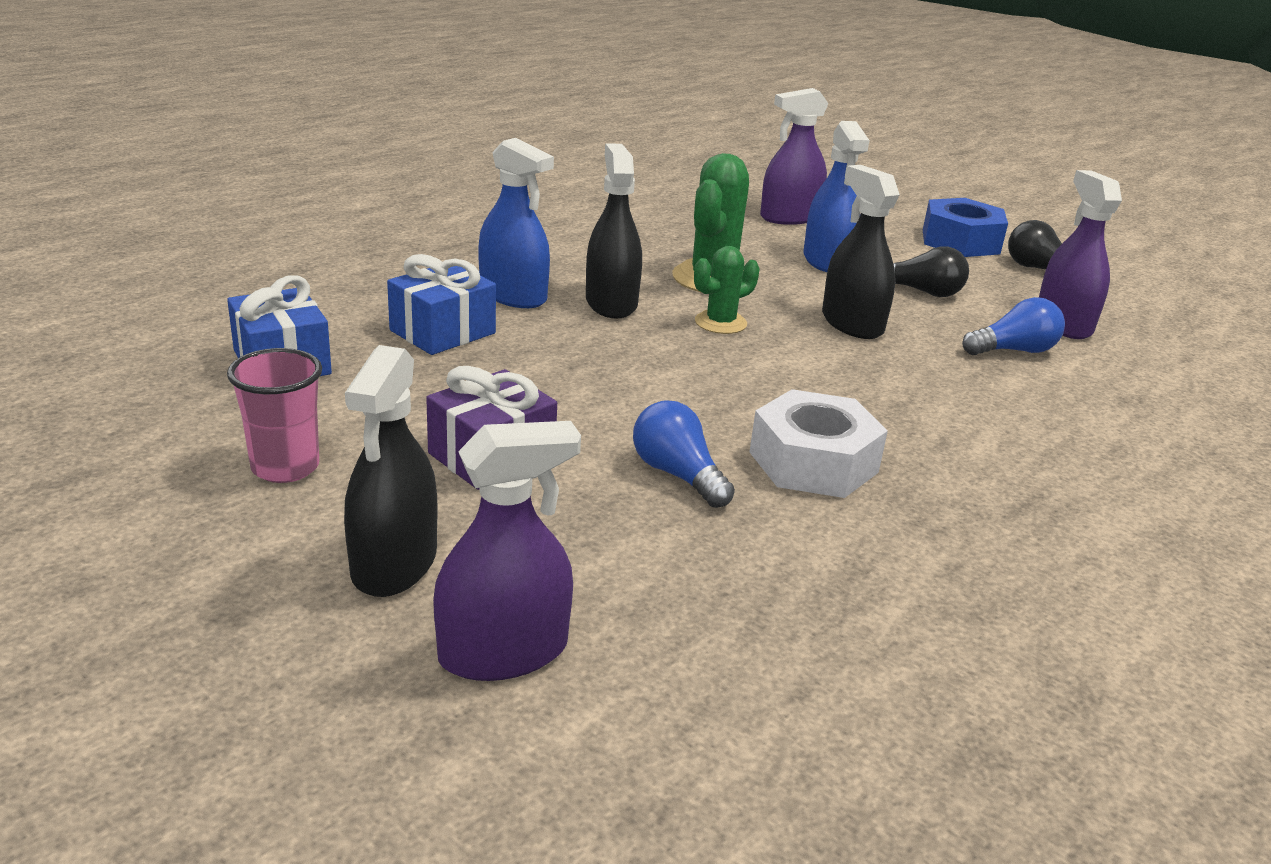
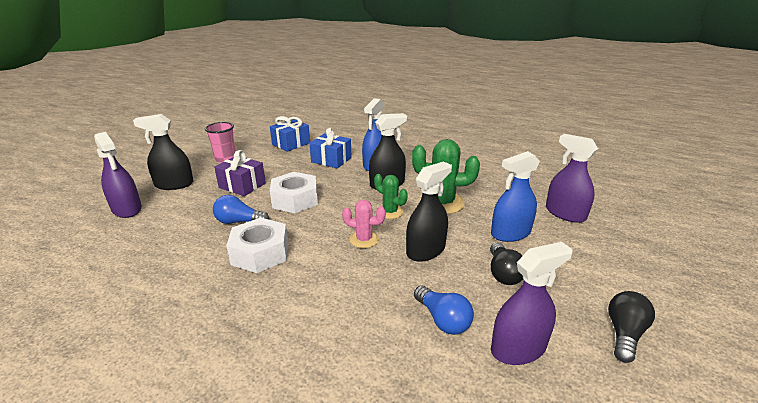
camera: 75 degrees right, 0 degrees up
blue light bulb [633,400,735,508] -> blue light bulb turned 120 degrees counterclockwise [213,195,269,224]
blue nut [923,198,1008,257] -> none
none -> white nut [270,172,318,213]
none -> pink cactus [342,200,386,248]

